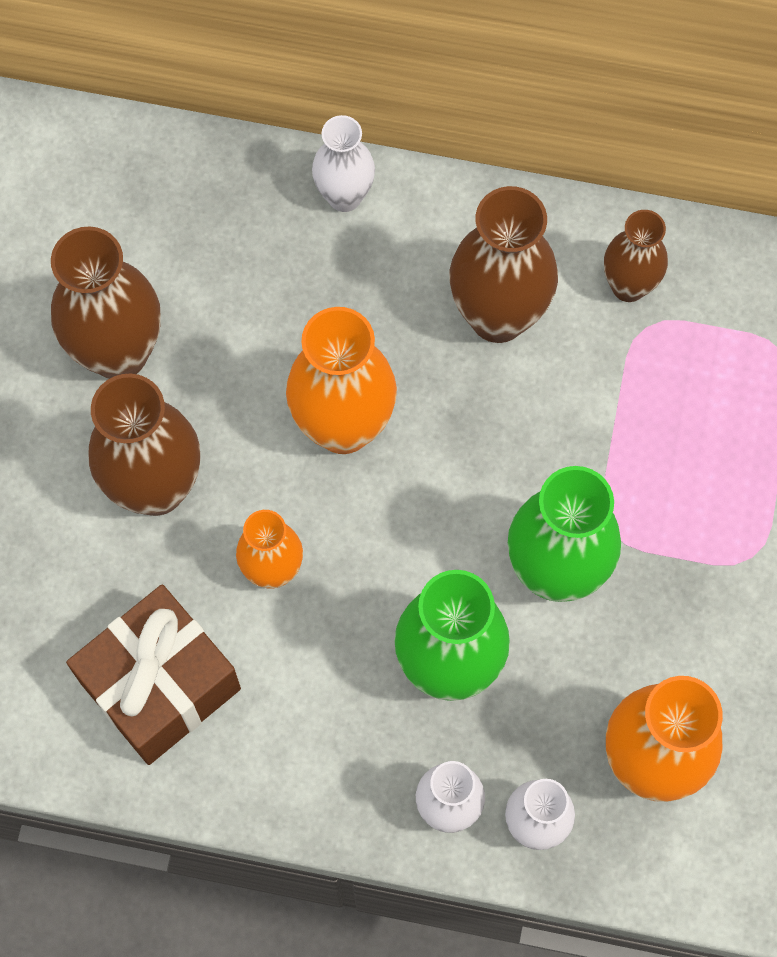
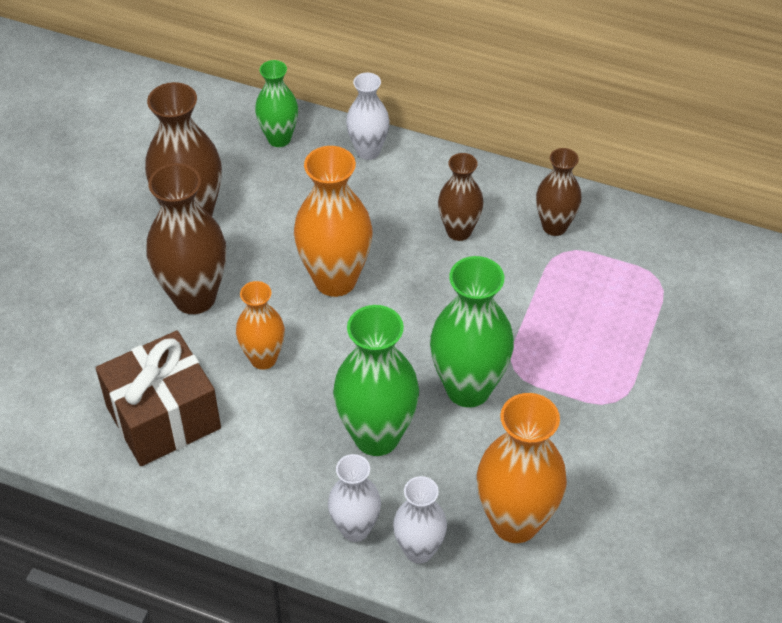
camera: 10 degrees right, 20 degrees down
brown vase [450,186,558,343] -> brown vase [438,153,484,241], size x0.60
none -> green vase [255,60,298,147]

